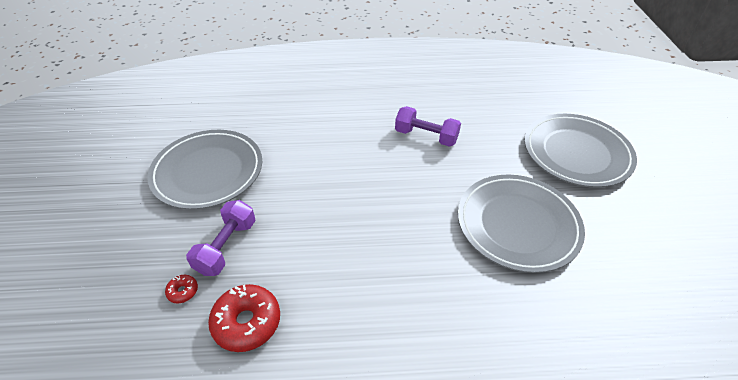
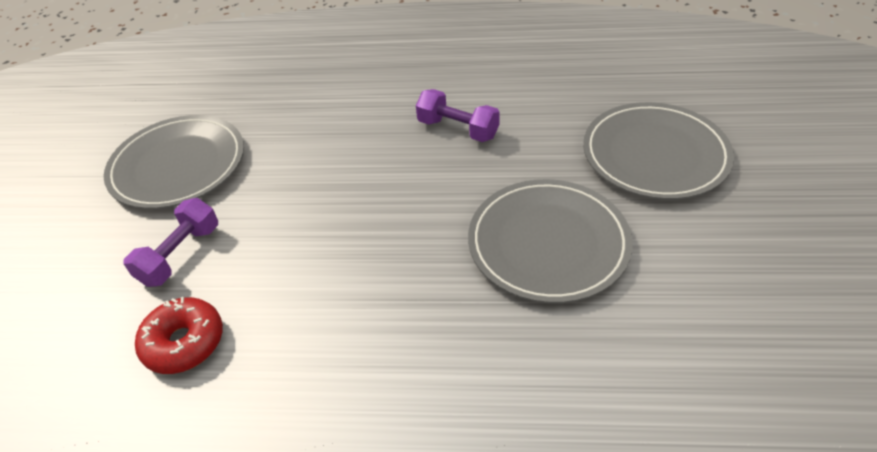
camera: 10 degrees right, 0 degrees up
red donut [165,275,198,304] -> none

